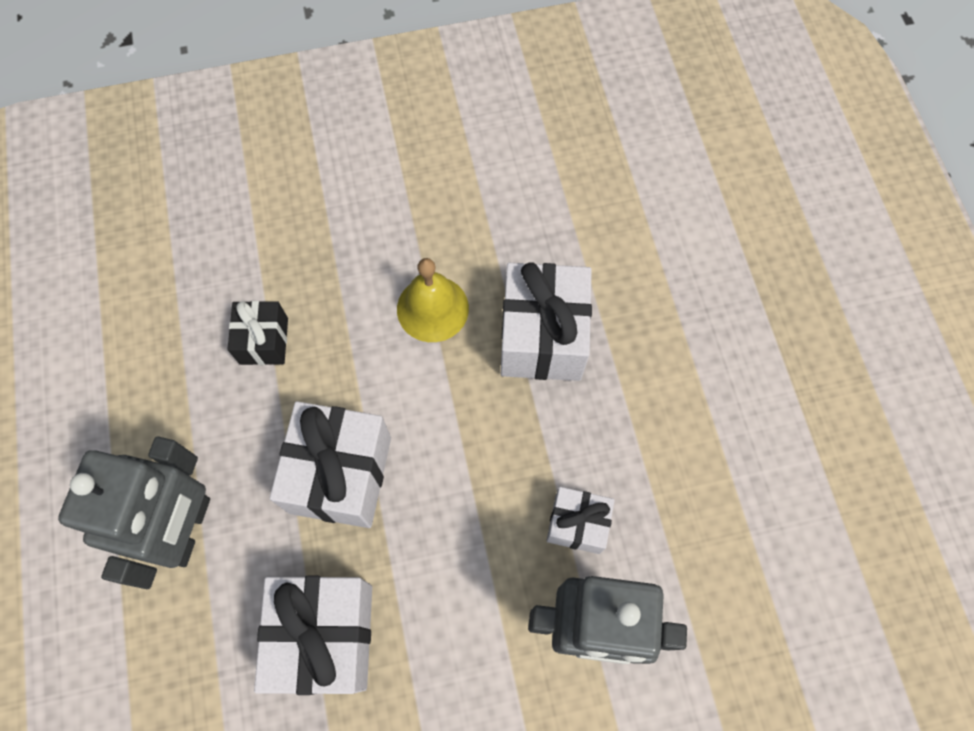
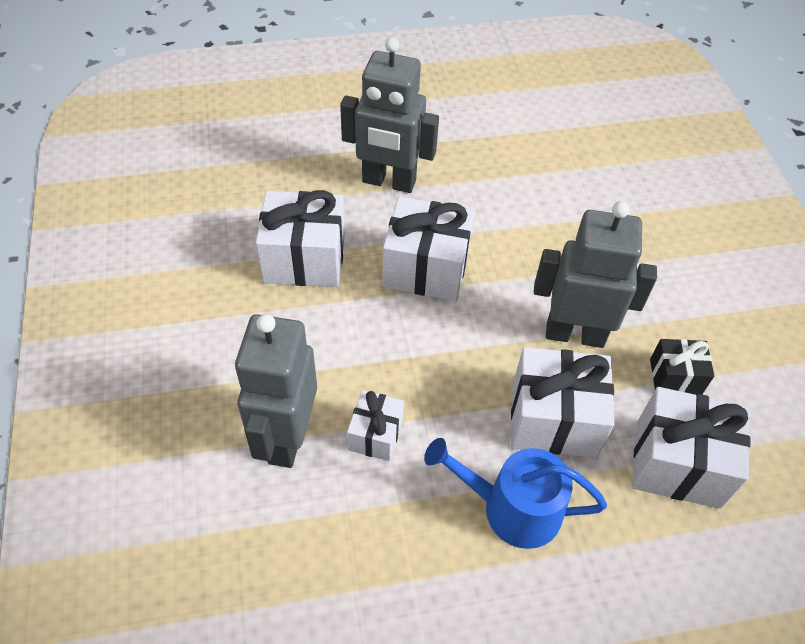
camera: 90 degrees right, 15 degrees down
black gift [227,301,288,365] -> black gift moved to [650,339,714,395]
yellow bell [397,258,469,342] -> grey robot [534,201,657,348]
none -> blue watering can [424,438,607,549]
none -> white gift [632,387,750,509]

